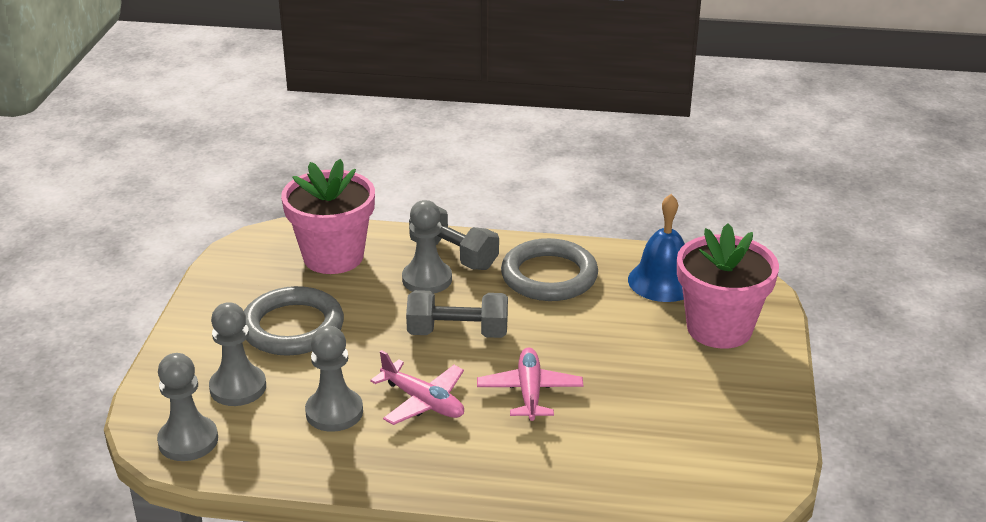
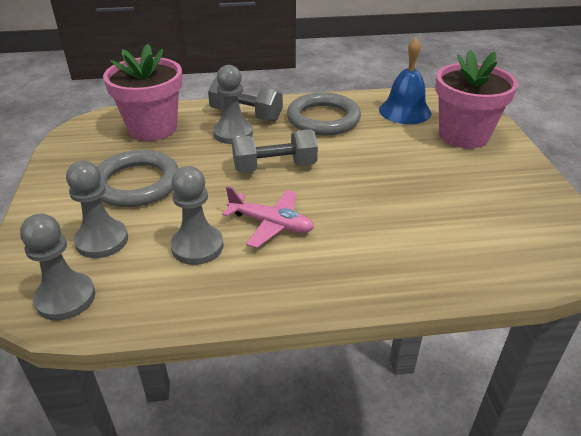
camera: 15 degrees left, 5 degrees up
pink plane [477,347,583,421] -> none

